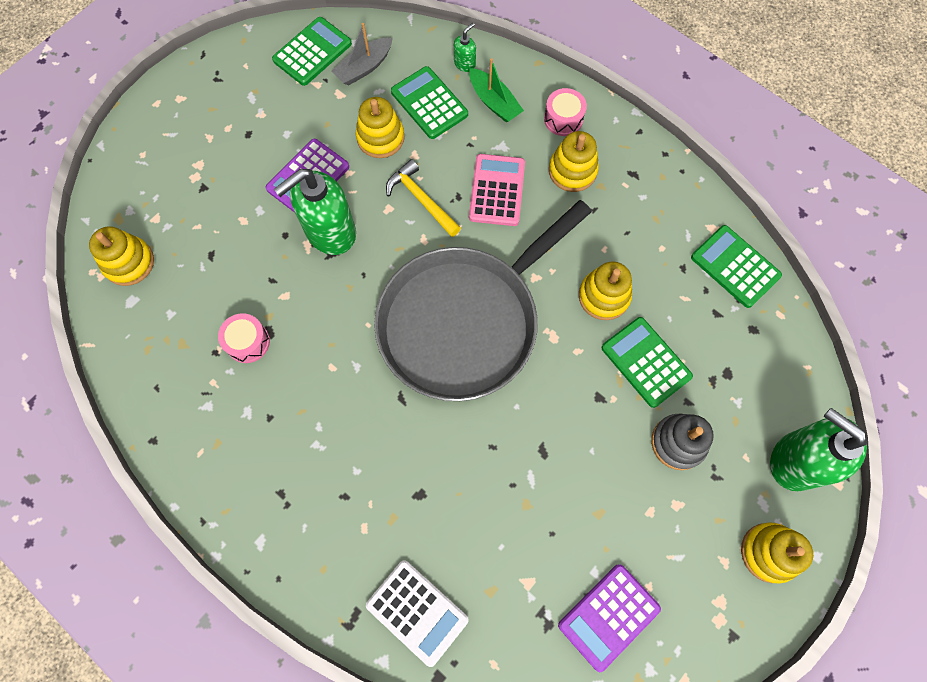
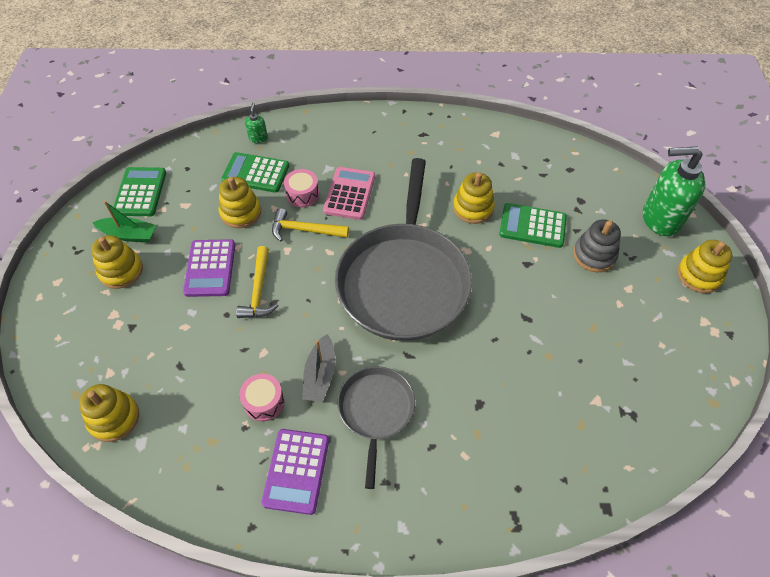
camera: 40 degrees left, 15 degrees down
green soap dispenser [274,169,356,255] -> yellow hammer [236,246,279,318]
grey boat [331,23,393,86] -> grey boat moved to [302,334,335,402]
white calculator [366,560,469,667] -> none
green boat [469,58,524,122] -> green boat moved to [92,201,157,243]
pink calculator [469,154,525,226] -> pink calculator turned 45 degrees clockwise [323,167,375,220]
pink drum [544,88,587,136] -> pink drum moved to [284,169,319,207]
yellow stacking toy [549,131,599,192] -> yellow stacking toy moved to [91,235,143,289]
purple calculator [558,564,661,672] -> purple calculator moved to [261,429,329,515]
green calculator [691,225,782,308] -> none
none -> grey pan [338,366,415,489]

